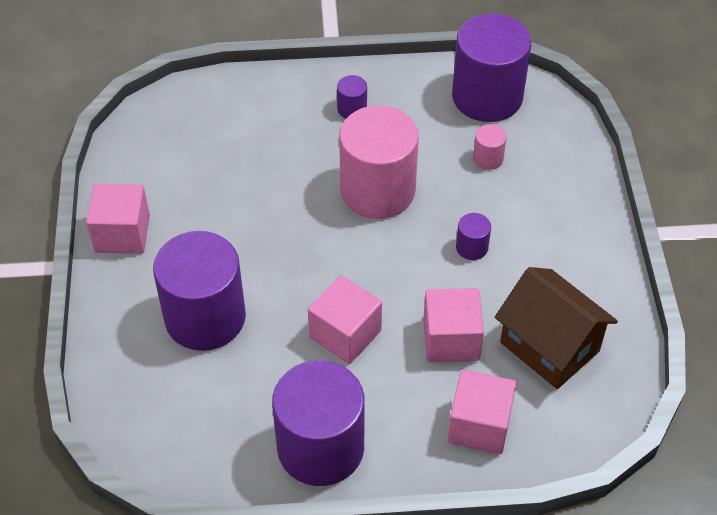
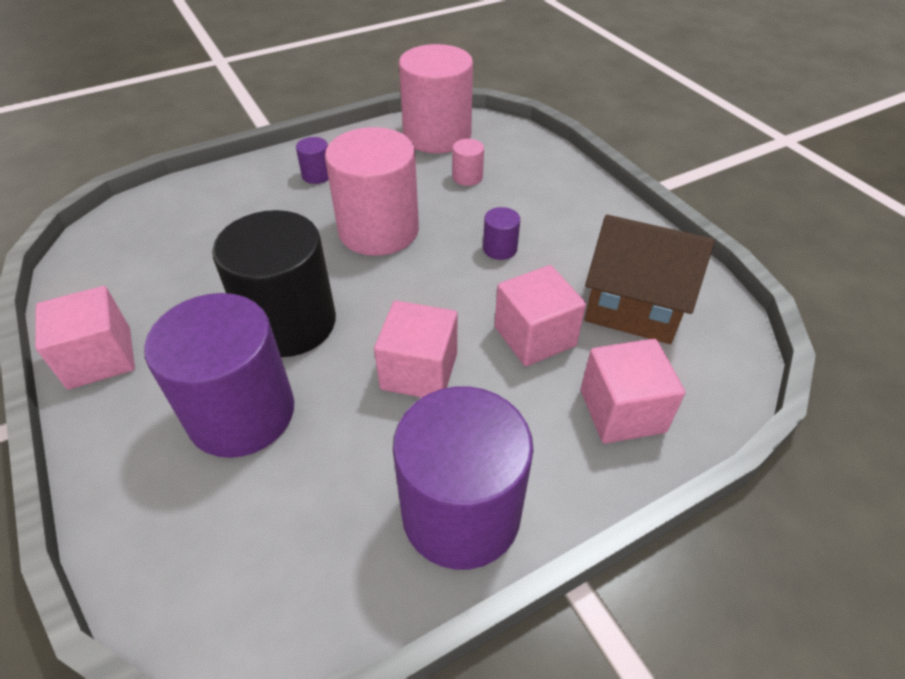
camera: 25 degrees left, 5 degrees down
purple cylinder [452,13,531,122] -> pink cylinder [399,44,473,153]
none -> black cylinder [212,210,336,357]

